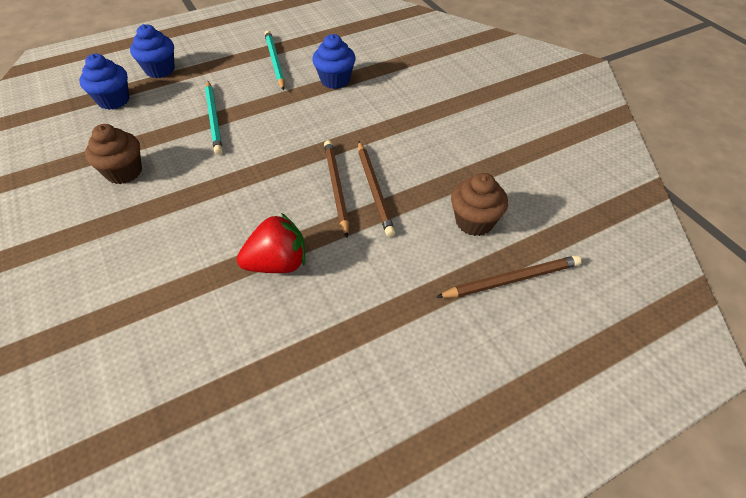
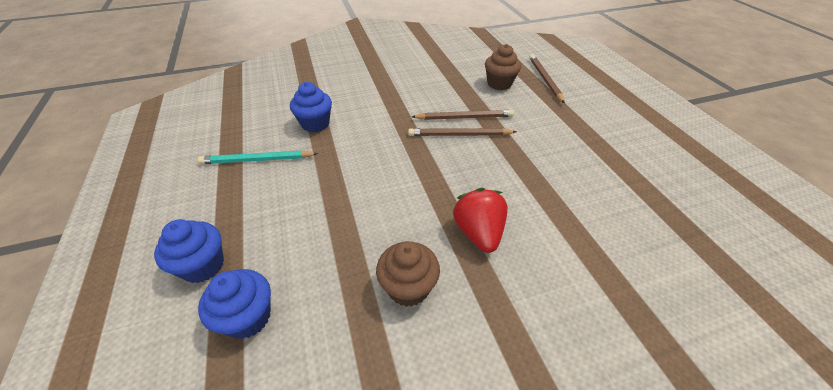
camera: 80 degrees left, 5 degrees down
turquoise pencil [205,81,223,155] -> none
red strawberry [237,213,305,273] -> red strawberry moved to [453,187,508,253]

